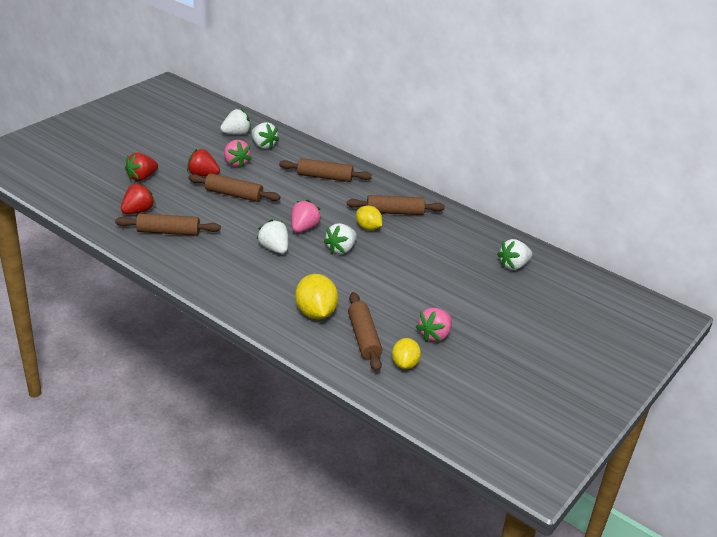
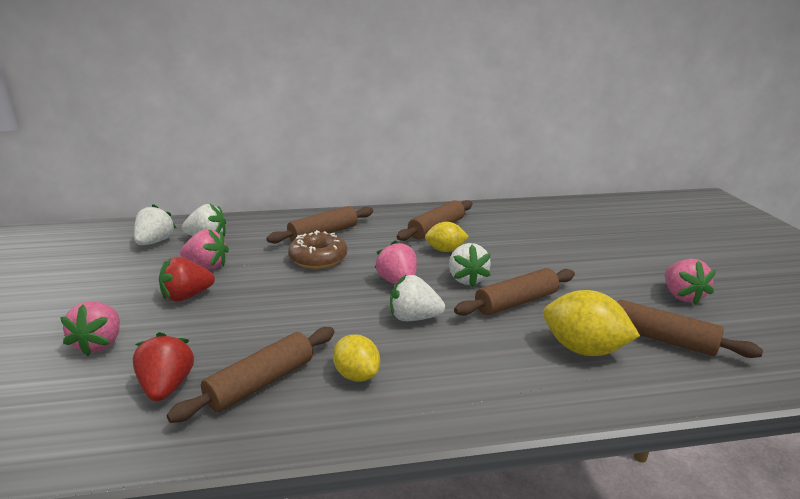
camera: 45 degrees left, 10 degrees down
red strawberry [125,153,158,181] -> pink strawberry [60,301,120,356]
brown rolling pin [188,173,280,202] -> brown rolling pin moved to [454,268,575,316]
yellow lemon [392,338,421,369] -> yellow lemon moved to [333,334,380,382]
white strawberry [497,239,532,270] -> none
none -> brown donut [288,230,347,269]

